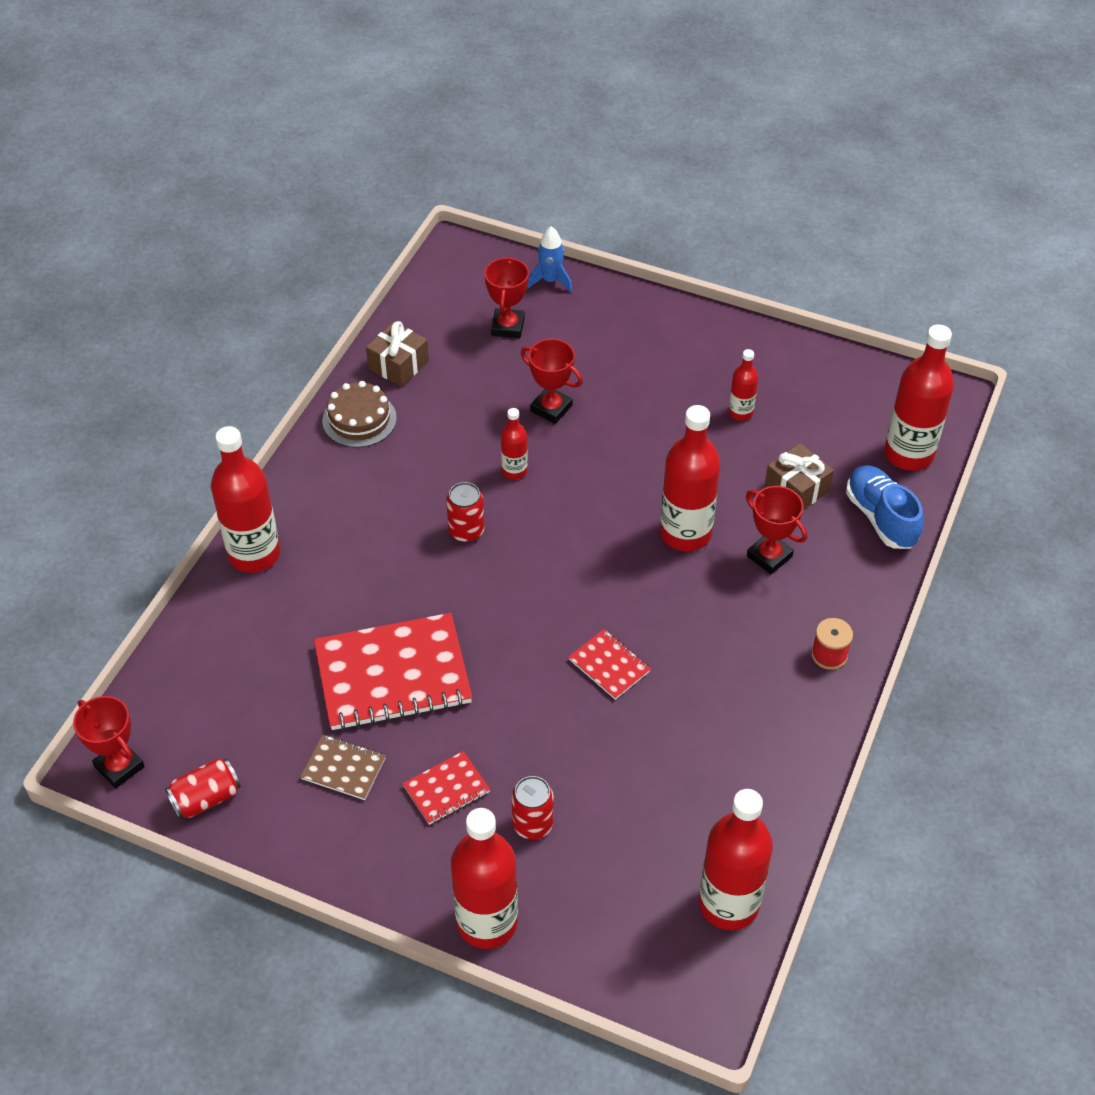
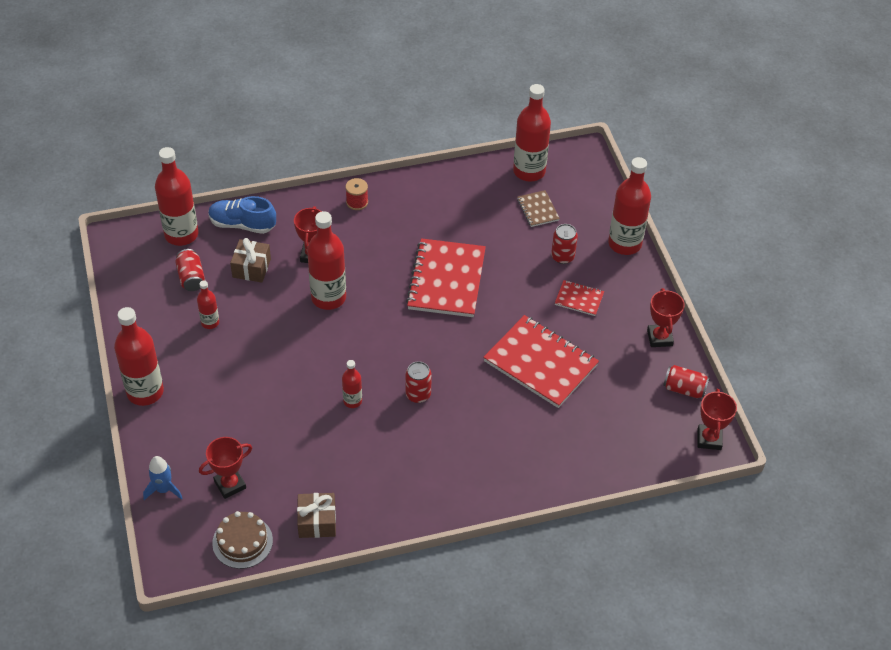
camera: 130 degrees left, 0 degrees up
red bottle [211,426,280,573] -> red bottle moved to [114,307,164,406]
brown notebook [300,735,386,800] -> brown notebook moved to [517,190,560,227]
brown cake [322,381,397,448] -> brown cake moved to [212,511,273,569]
red trophy [521,339,583,424] -> red trophy moved to [647,288,685,347]
red notebook [569,629,651,700] -> red notebook [406,238,486,317], size x2.10
blue shoe [846,465,923,549] -> blue shoe turned 75 degrees clockwise [209,196,276,234]
none -> red can [175,249,205,291]

